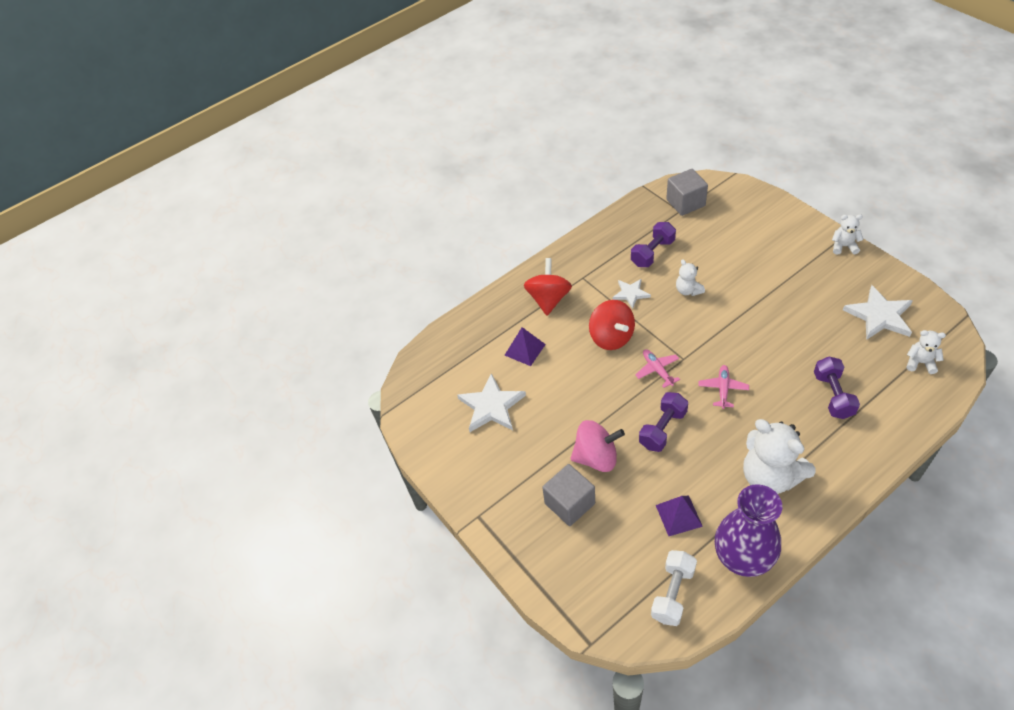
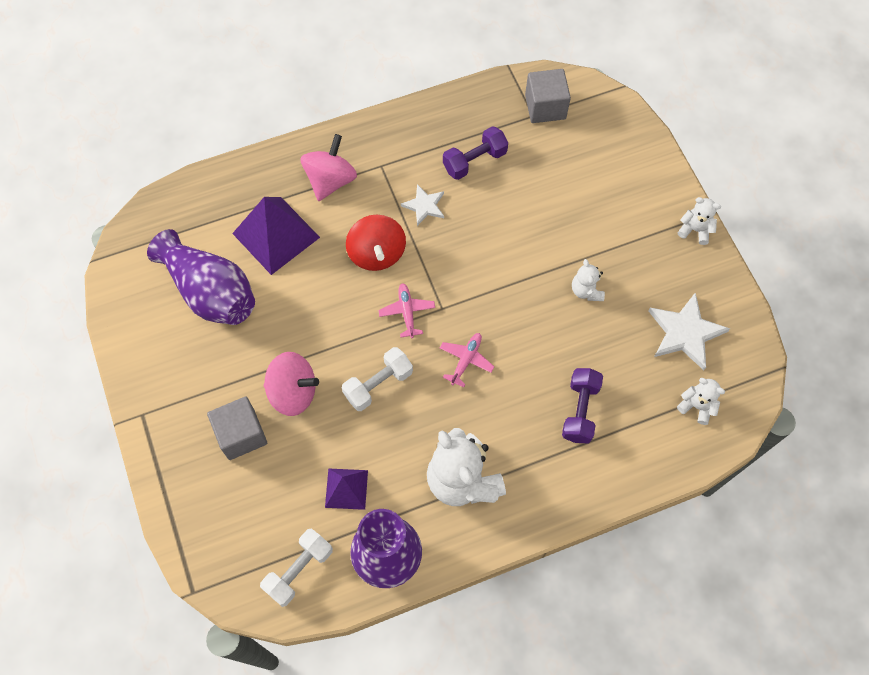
camera: 10 degrees right, 15 degrees up
white star [457,373,526,432] -> purple vase [147,229,255,325]
purple pyramid [504,327,546,366] -> purple pyramid [232,197,320,275], size x1.73
red spinning top [524,258,572,315] -> pink spinning top [300,134,357,201]
purple dumbbell [639,392,688,452] -> white dumbbell [342,347,413,411]
white teddy bear [676,259,705,296] -> white teddy bear moved to [572,259,605,301]

